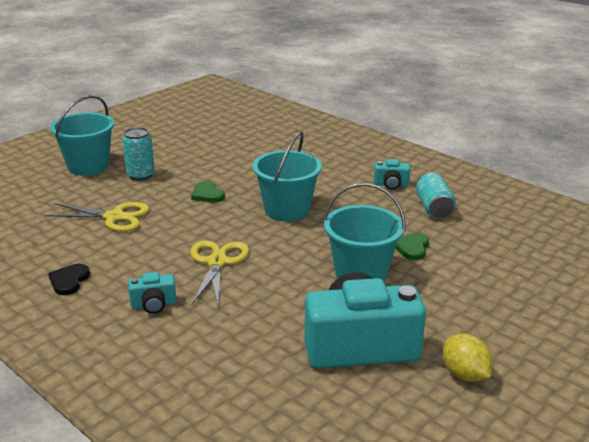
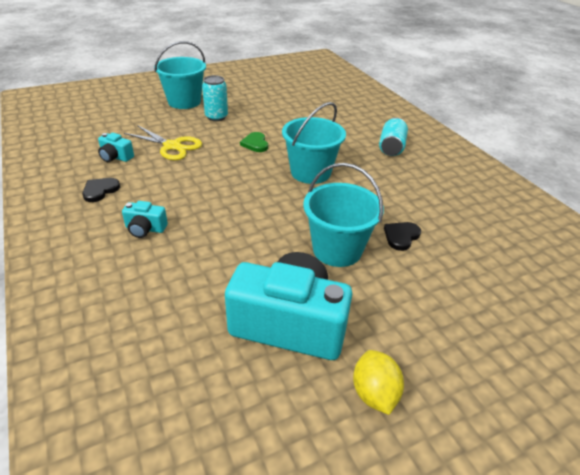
camera: 20 degrees right, 10 degrees up
yellow scissors [190,241,249,308] -> none
turquoise camera [374,159,410,190] -> turquoise camera moved to [98,133,134,162]
green heart [396,232,429,260] -> black heart [384,222,421,251]
turquoise can [416,172,456,218] -> turquoise can moved to [379,118,408,156]

